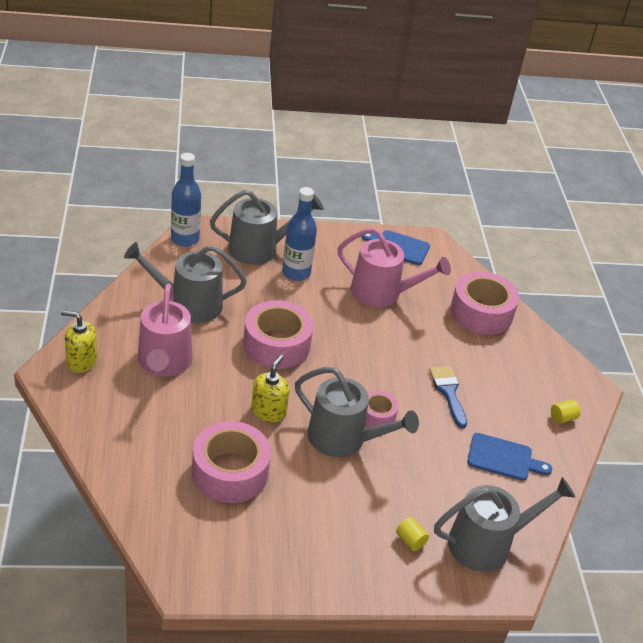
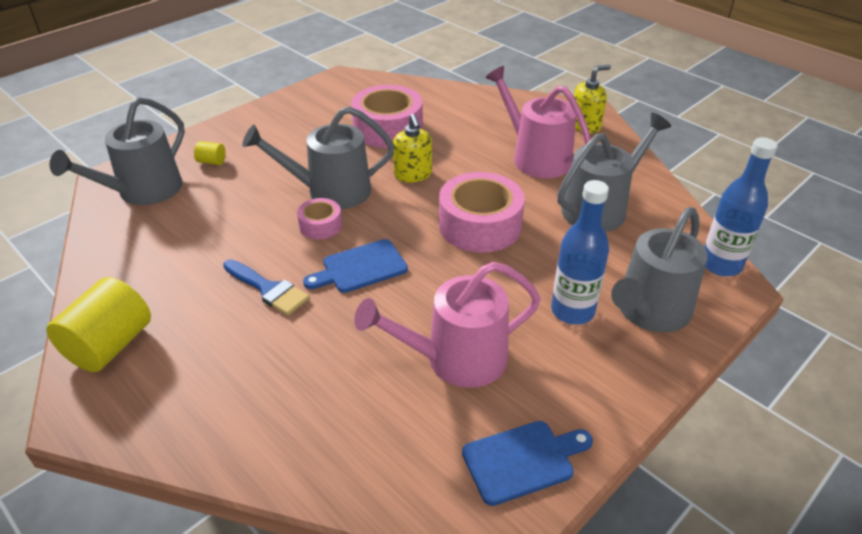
camera: 145 degrees right, 0 degrees up
pink tape [450,272,519,335] -> none
blue cutting board [467,433,552,481] -> blue cutting board moved to [303,239,408,293]
yellow cylinder [551,400,581,424] -> yellow cylinder [46,277,151,372], size x2.24

